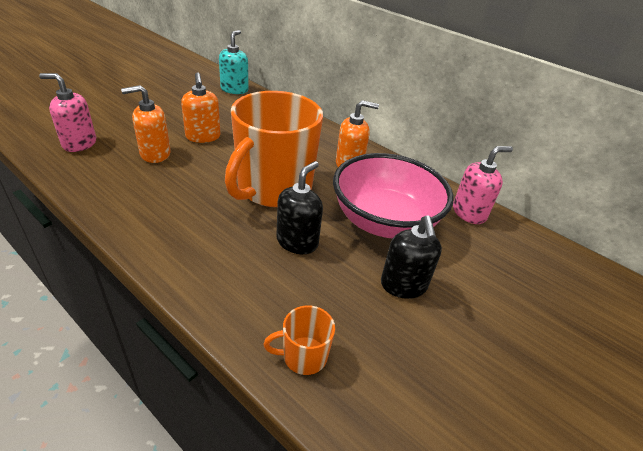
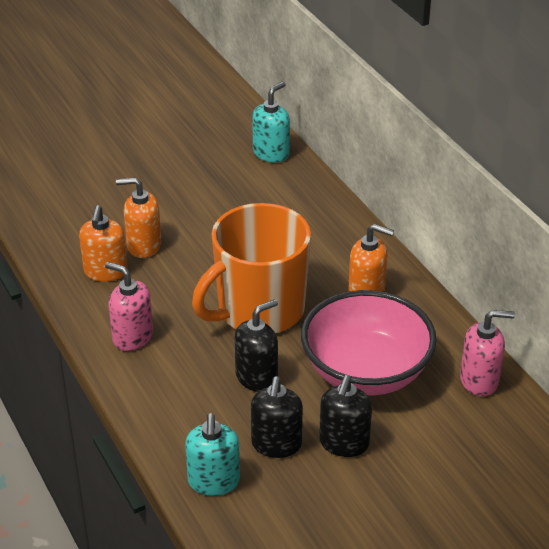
camera: 25 degrees right, 0 degrees up
pink soap dispenser [39,73,96,152] -> pink soap dispenser moved to [105,262,153,351]
orange soap dispenser [181,72,220,143] -> orange soap dispenser moved to [79,205,127,282]
orange mug [263,305,335,375] -> turquoise soap dispenser [185,413,240,496]
none -> black soap dispenser [251,376,303,458]

